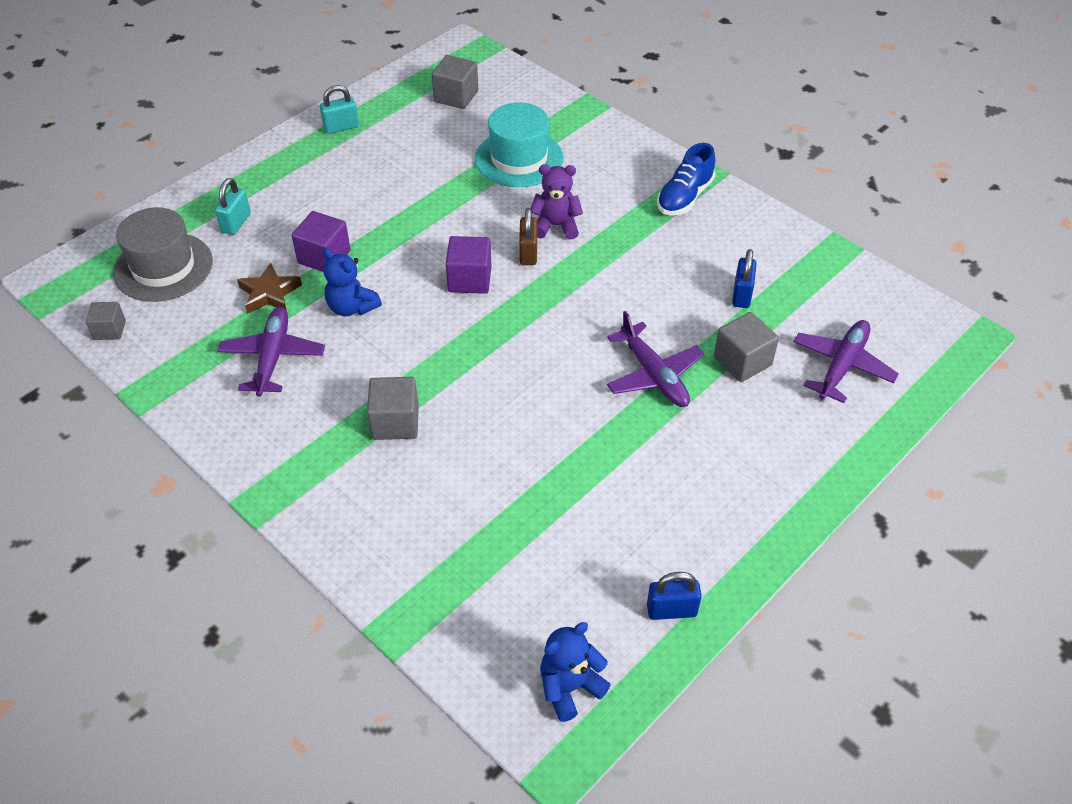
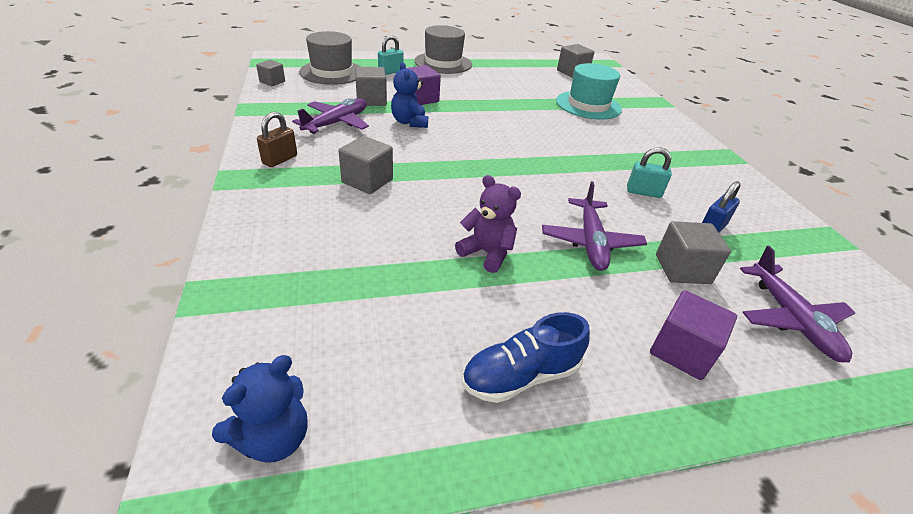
camera: 30 degrees right, 10 degrees down
brown star [237,263,302,314] -> grey cube [355,67,387,106]
turquoise padlock [320,85,359,134] -> turquoise padlock moved to [627,148,672,198]
purple cube [446,236,491,294] -> purple cube moved to [650,290,737,380]
brown padlock [519,208,537,265] -> brown padlock moved to [257,112,297,167]
purple teddy bear [530,164,583,240] -> purple teddy bear moved to [455,175,521,273]
blue teddy bear [540,622,611,722] -> blue teddy bear turned 135 degrees clockwise [212,355,308,463]
blue padlock [647,572,702,620] -> none
blue shoe [657,143,715,215] -> blue shoe moved to [462,312,590,403]
purple plane [793,320,899,403] -> purple plane turned 105 degrees clockwise [740,246,855,363]
none -> grey hat [414,25,472,74]

